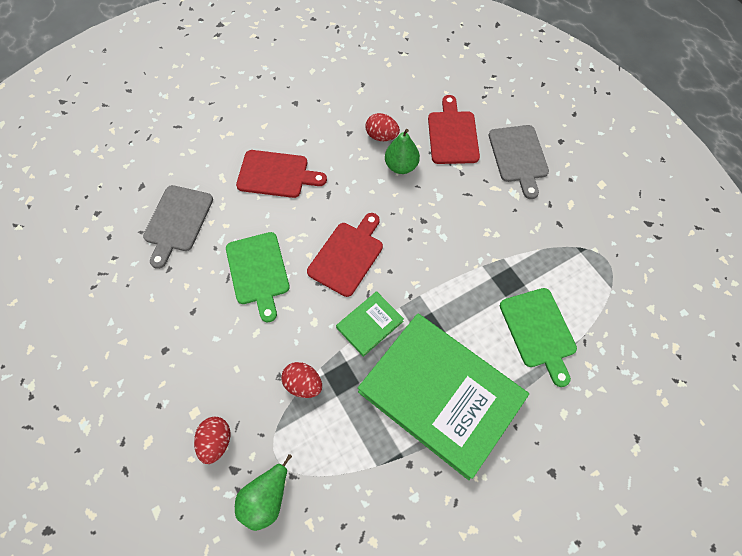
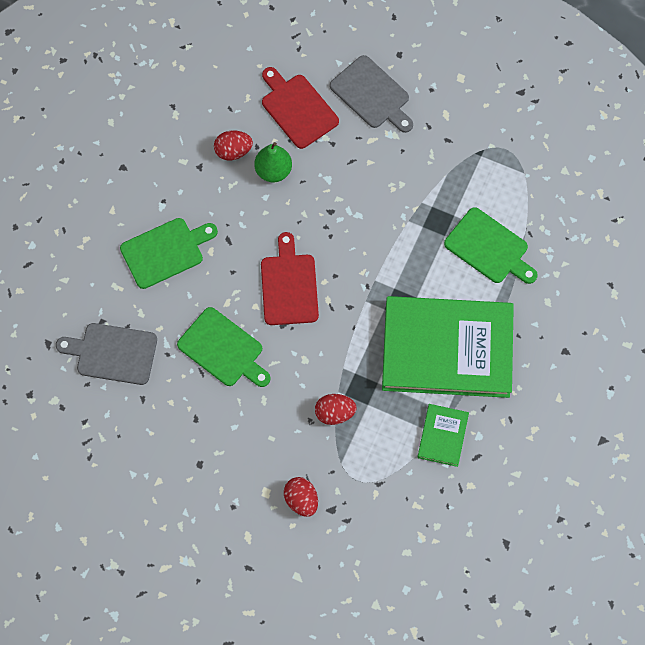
camera: 35 degrees left, 5 degrees up
grey cutting board [143,185,213,269] -> grey cutting board turned 120 degrees clockwise [56,323,157,385]
green pear [235,454,292,531] -> none
red cutting board [236,150,327,198] -> green cutting board [120,218,218,289]
green book [336,291,404,357] -> green book moved to [417,404,469,467]

